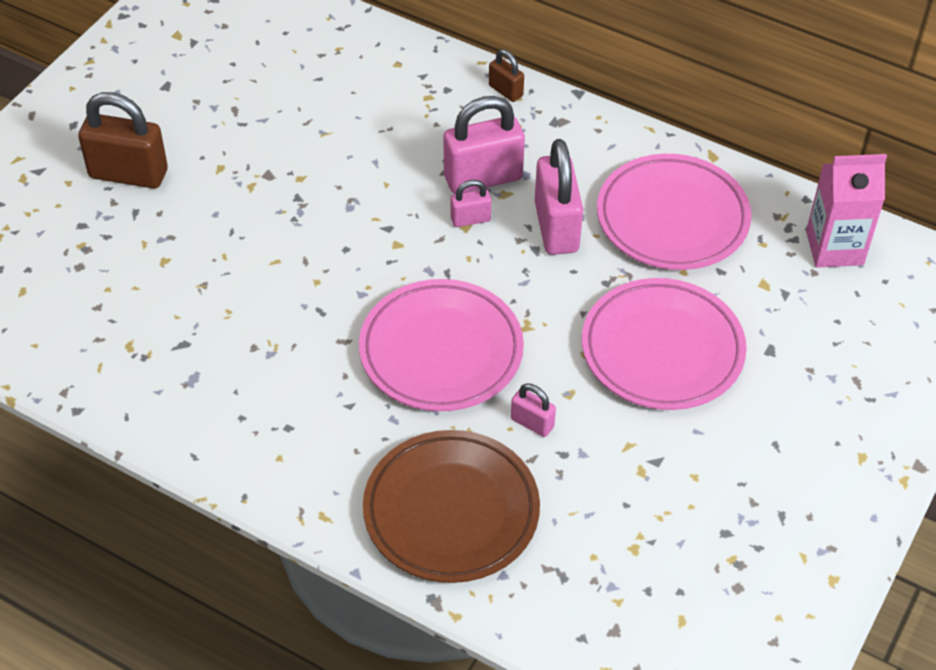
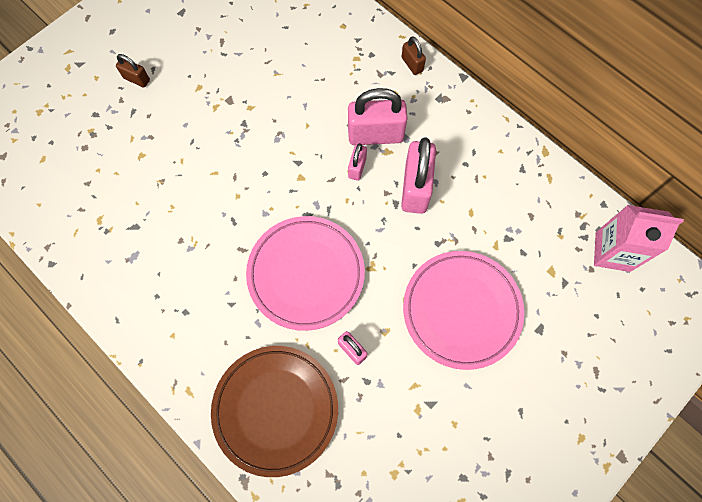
camera: 15 degrees right, 20 degrees up
brown padlock [78,92,168,189] -> brown padlock [116,54,150,88], size x0.50
pink padlock [450,180,491,227] -> pink padlock turned 75 degrees counterclockwise [348,143,367,181]
pink plate [597,154,752,270] -> none

